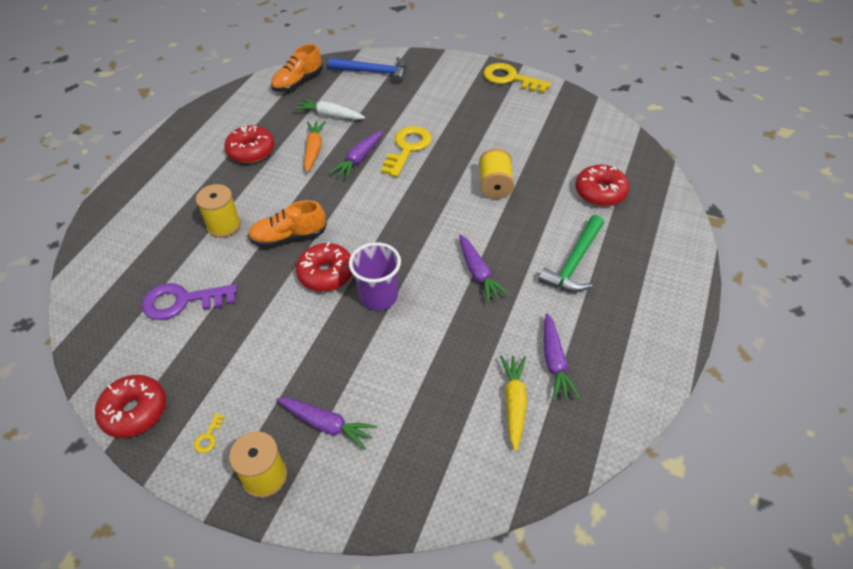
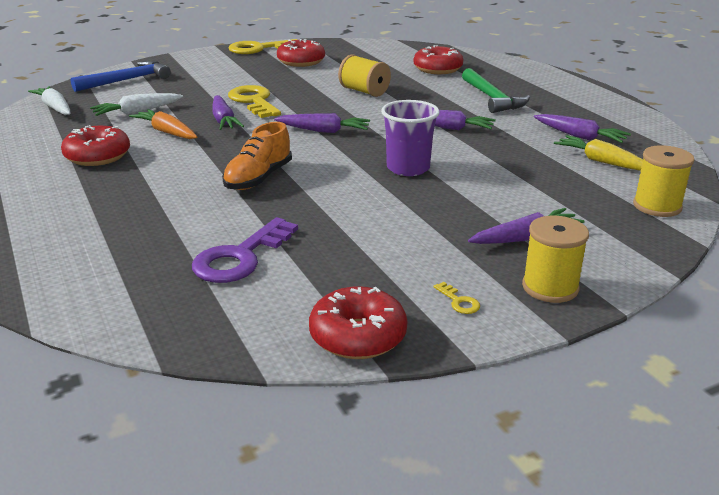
camera: 50 degrees left, 20 degrees down
yellow spool [196,184,241,238] -> yellow spool moved to [633,145,695,217]
orange shoe [271,44,323,92] -> white carrot [28,86,71,115]
red donut [296,242,352,292] -> red donut moved to [277,39,325,67]
none -> purple carrot [274,113,370,133]

